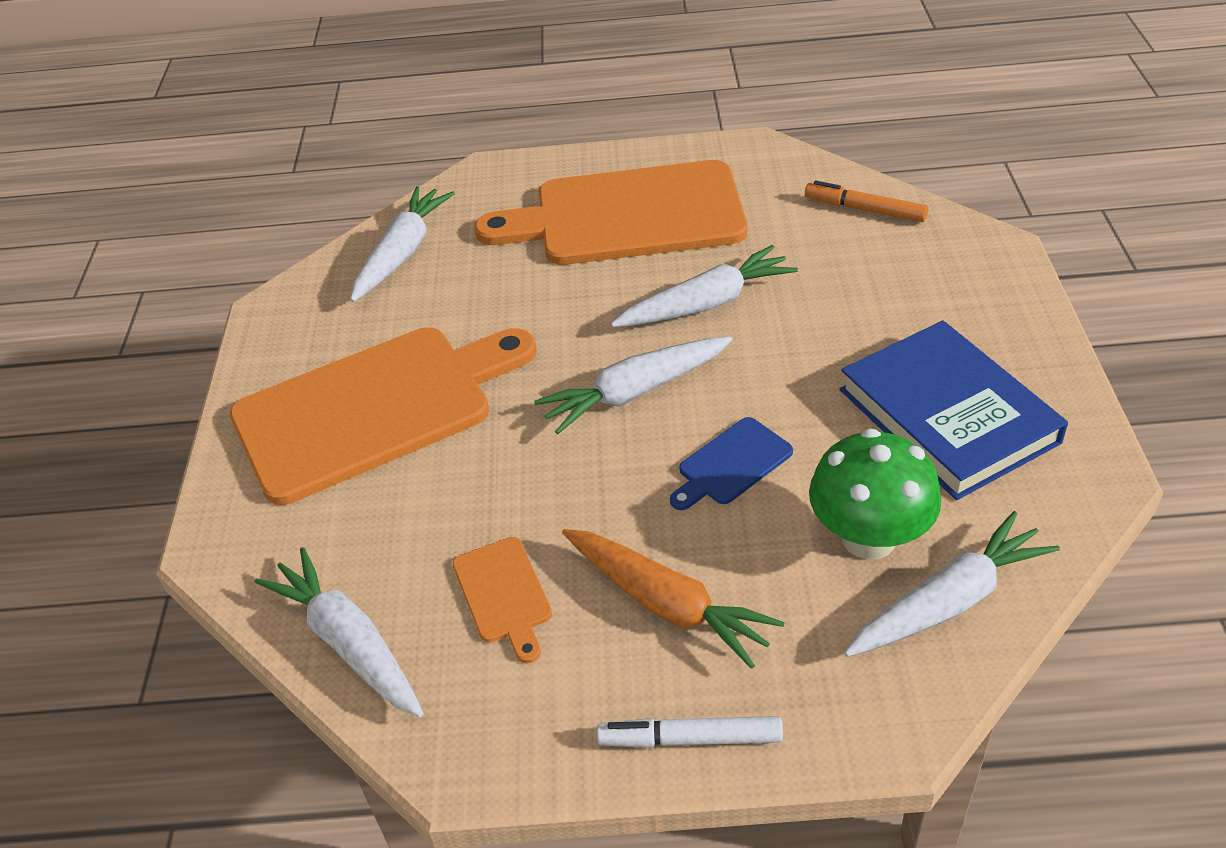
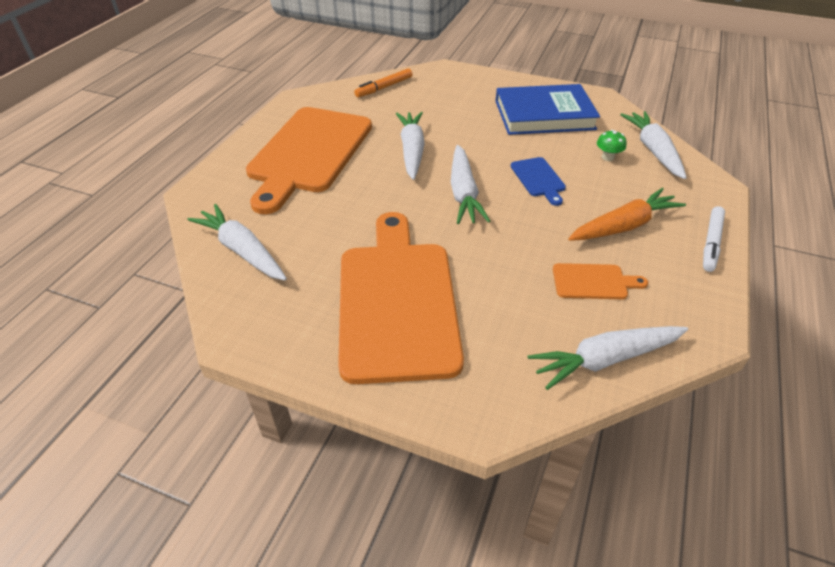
camera: 70 degrees left, 0 degrees up
green mushroom [809,428,941,560] -> green mushroom [597,130,626,161], size x0.46

